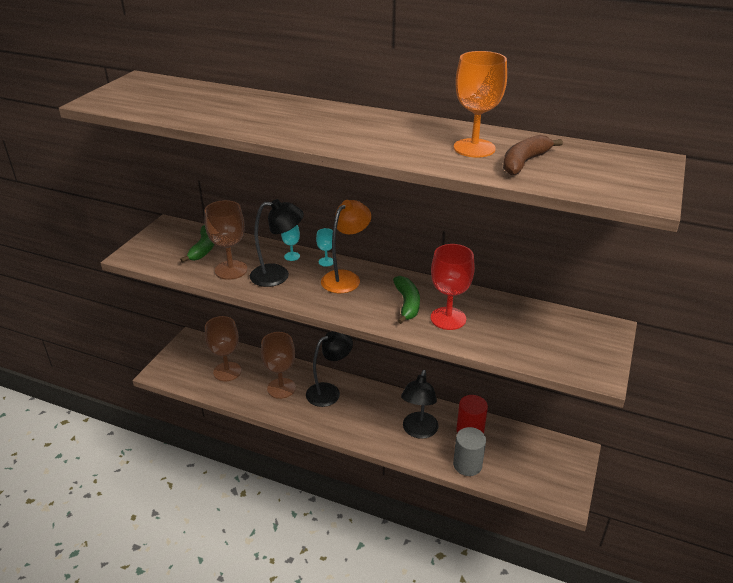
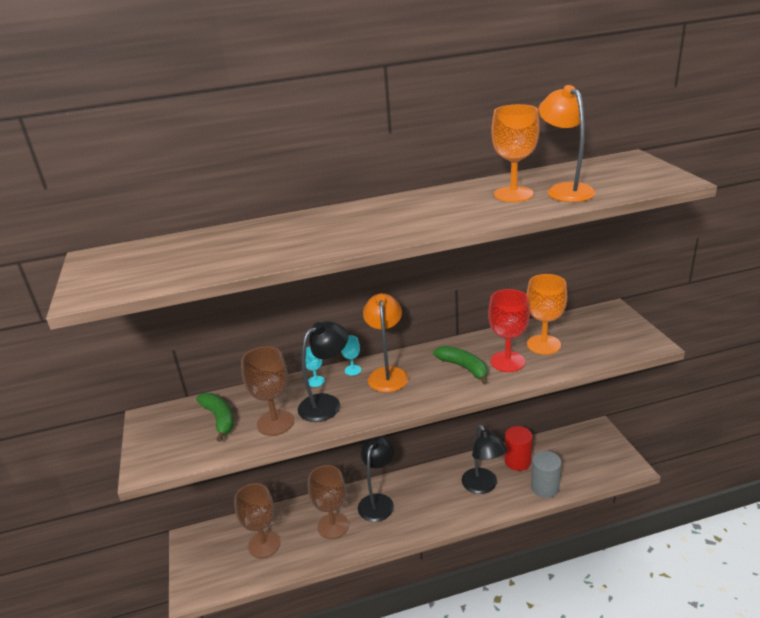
camera: 35 degrees left, 5 degrees down
brown banana [503,135,563,175] -> orange lamp [538,85,596,202]
none -> orange goblet [527,274,567,355]

